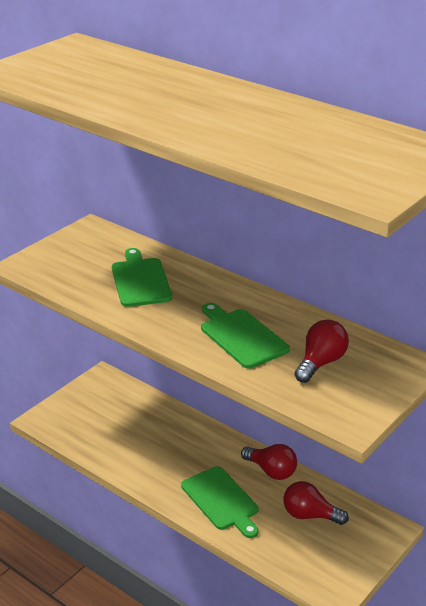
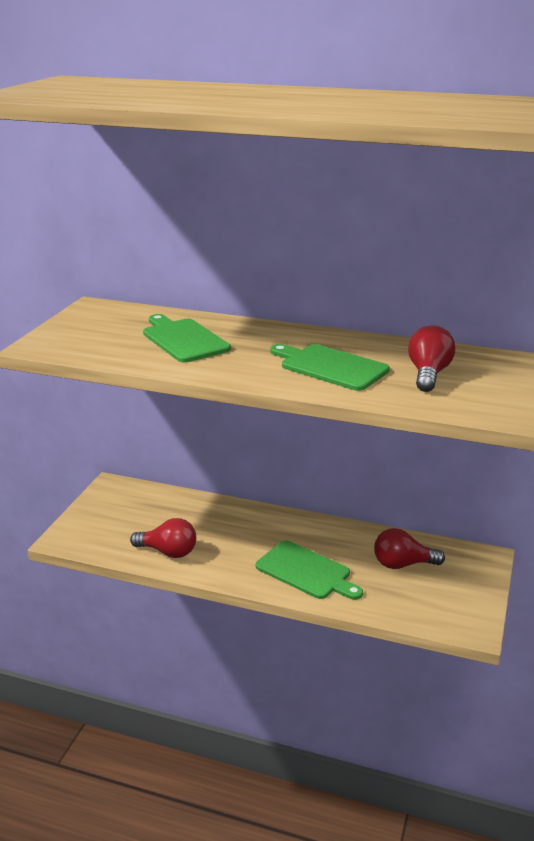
camera: 20 degrees left, 5 degrees down
red light bulb [241,444,297,480] -> red light bulb moved to [130,518,196,558]

